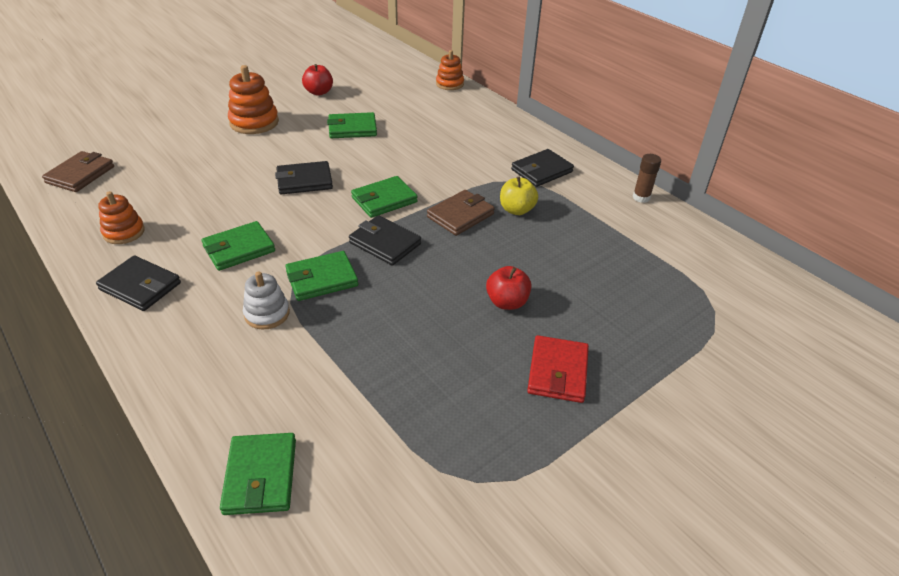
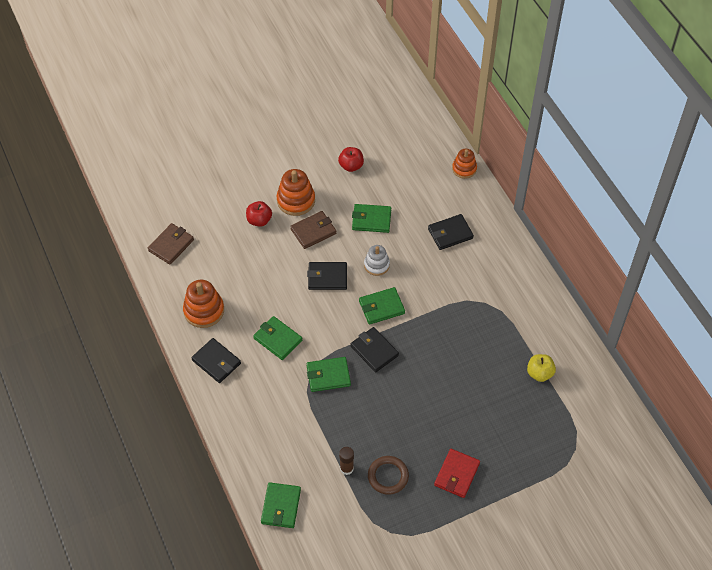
camera: 15 degrees right, 15 degrees up
orange stacking toy [98,191,145,244] -> orange stacking toy [183,280,224,328], size x1.54
green wallet [202,221,275,271] -> green wallet turned 60 degrees clockwise [253,316,302,360]
white stacking toy [243,271,290,330] -> white stacking toy moved to [364,245,390,276]
brown wallet [427,190,495,236] -> brown wallet moved to [290,211,336,249]
red apple [486,266,531,310] -> red apple moved to [246,201,272,227]
yellow apple [500,177,538,215] -> yellow apple moved to [527,354,556,382]
black wallet [511,149,574,187] -> black wallet moved to [428,214,474,250]
brown glue stick [633,154,661,203] -> brown glue stick moved to [339,447,354,475]
none -> brown ring [368,456,409,495]

